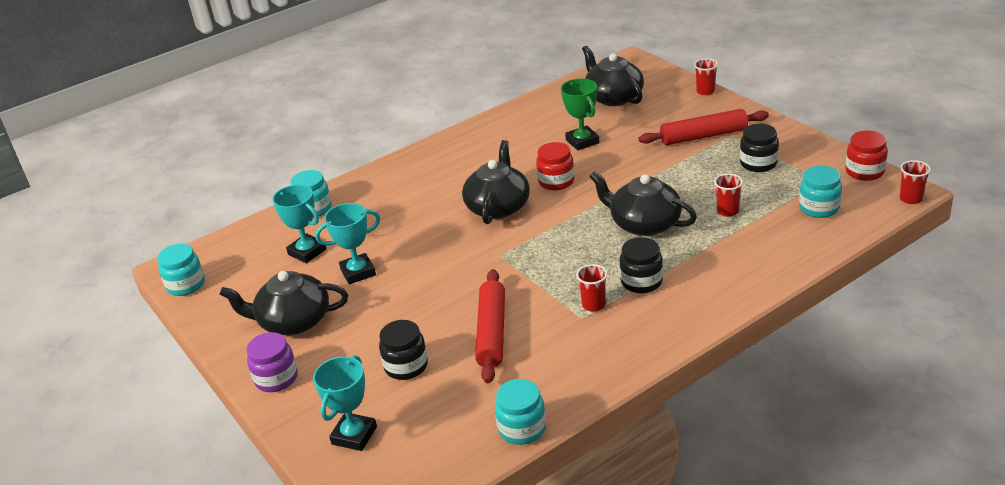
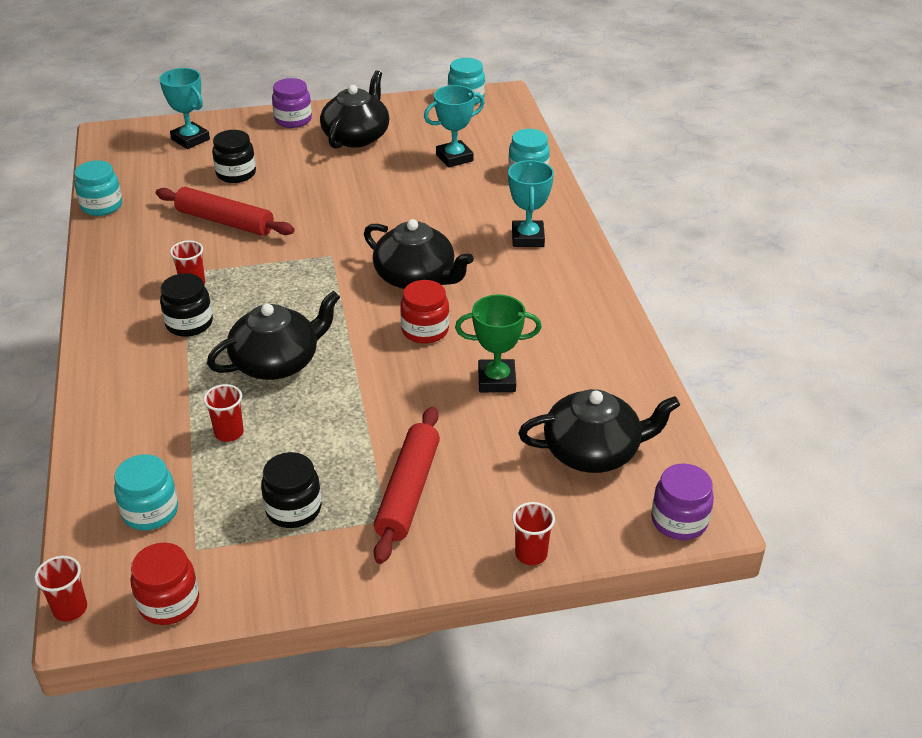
camera: 110 degrees right, 5 degrees up
turquoise trophy [315,203,380,284] -> turquoise trophy moved to [508,160,554,247]
none -> purple jar [651,463,714,540]

